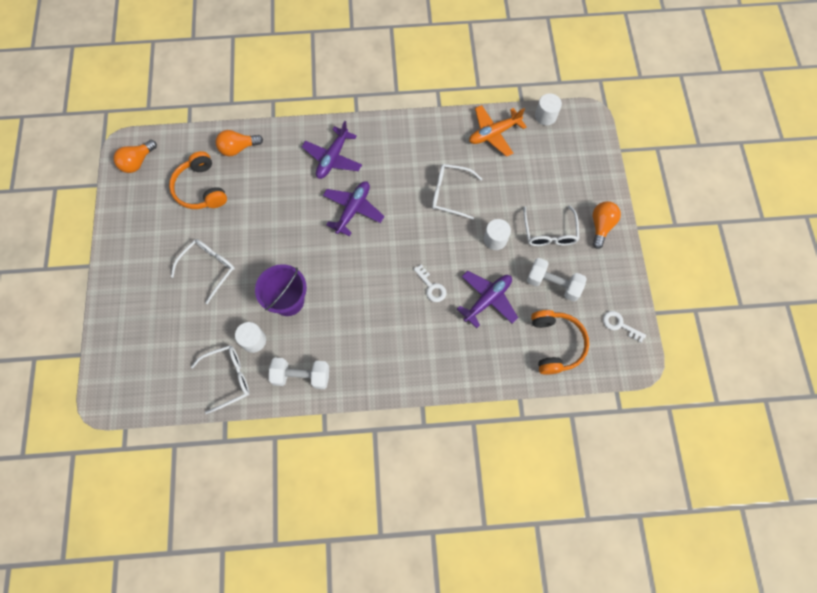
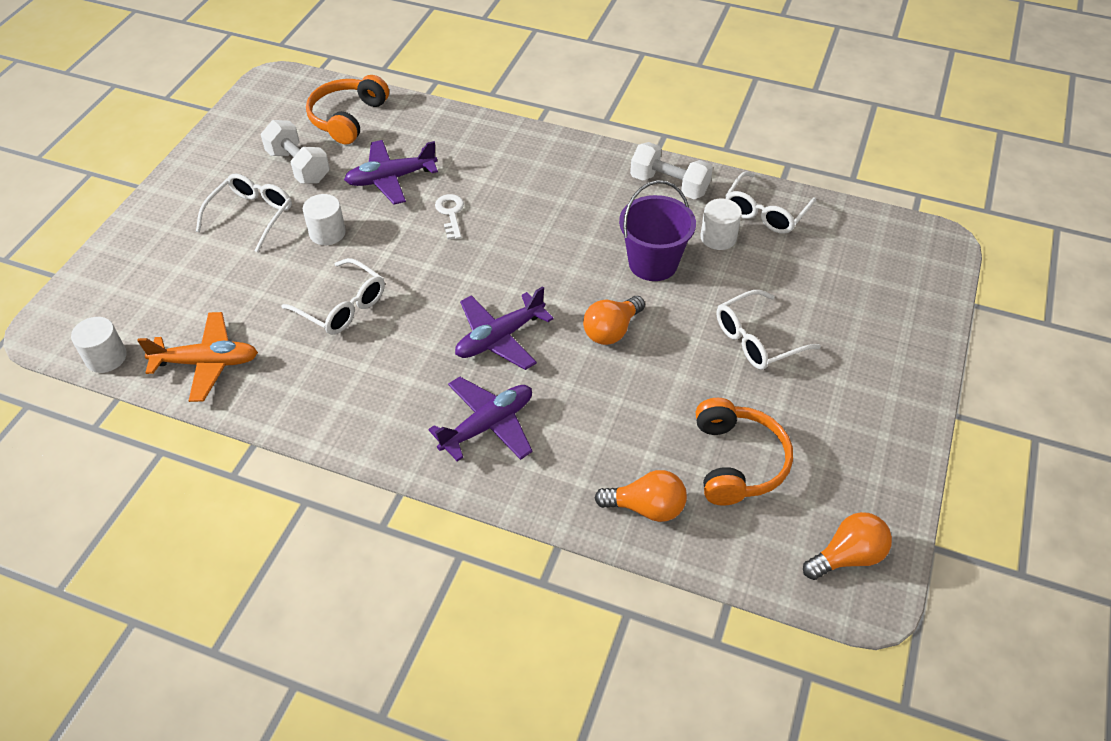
camera: 155 degrees left, 20 degrees down
white glasses [191,345,249,414] -> white glasses turned 60 degrees counterclockwise [725,171,816,234]
orange light bulb [593,201,621,249] -> orange light bulb moved to [583,296,645,345]
white key [603,311,646,343] -> none

